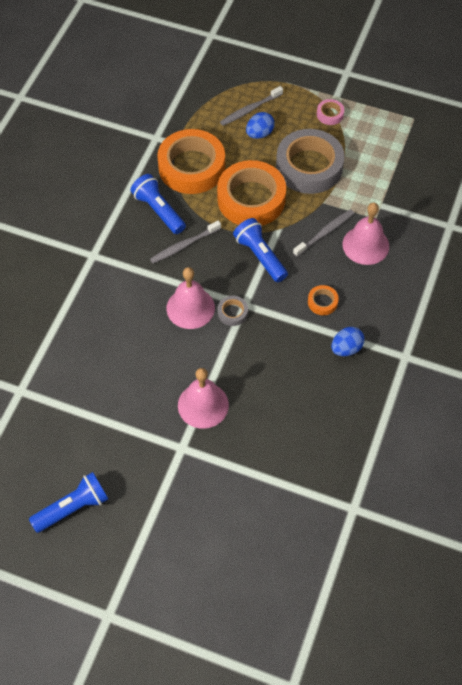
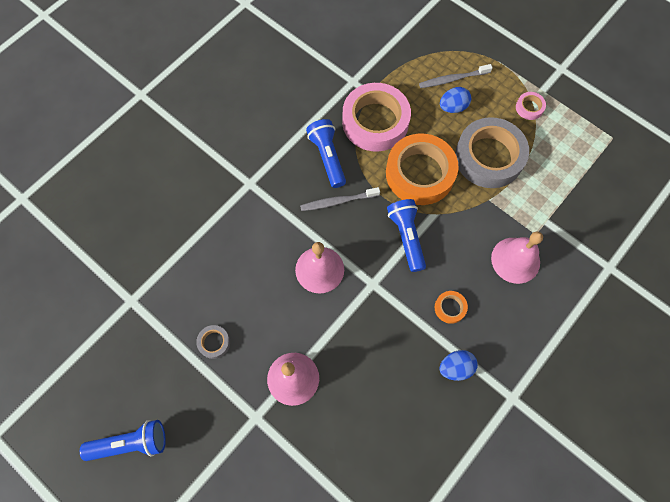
camera: 20 degrees right, 10 degrees up
orange tape [157,129,225,194] -> pink tape [342,83,411,152]
grey tape [218,296,248,326] -> grey tape moved to [196,325,230,359]
grey toothbrush [293,209,354,257] -> none

